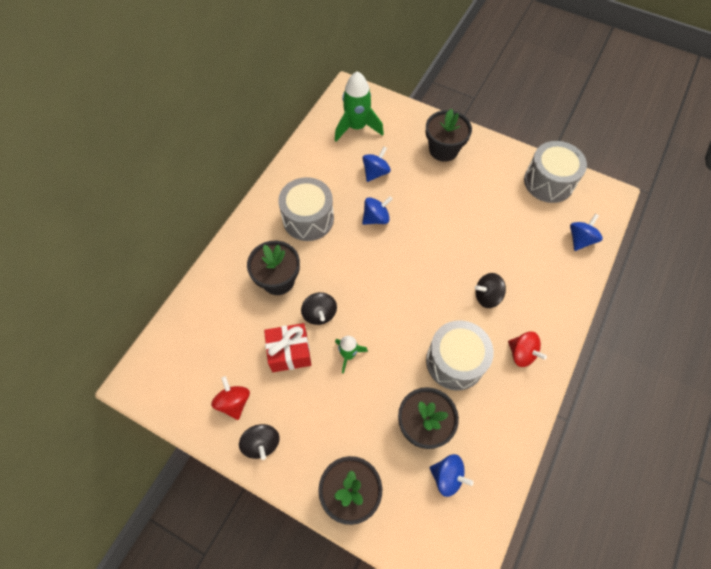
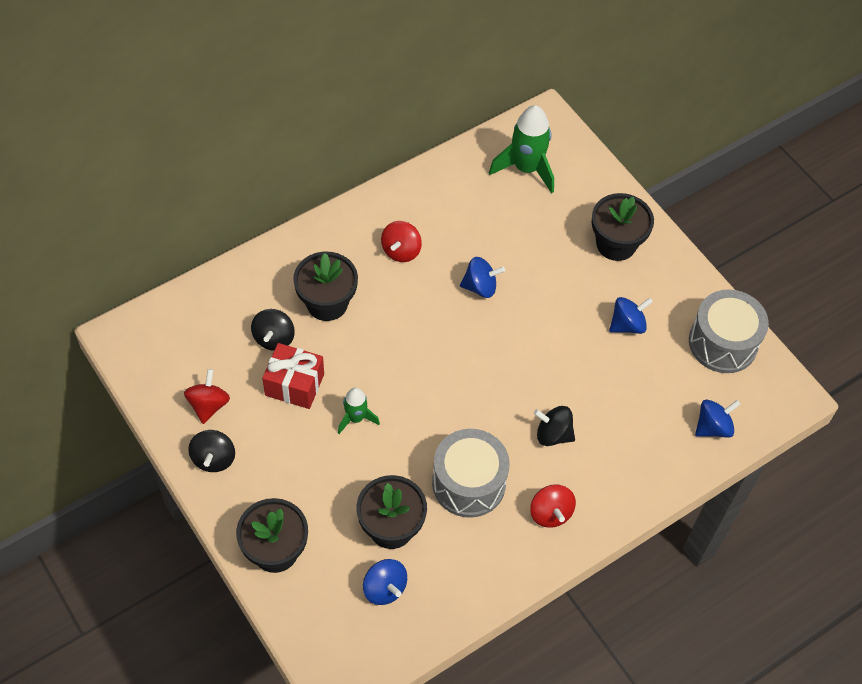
camera: 25 degrees right, 5 degrees down
grey drum [278,177,334,241] -> red spinning top [381,221,422,262]
black spinning top [301,292,337,325] -> black spinning top moved to [251,309,295,351]
blue spinning top [362,147,391,182] -> blue spinning top moved to [609,297,653,334]

